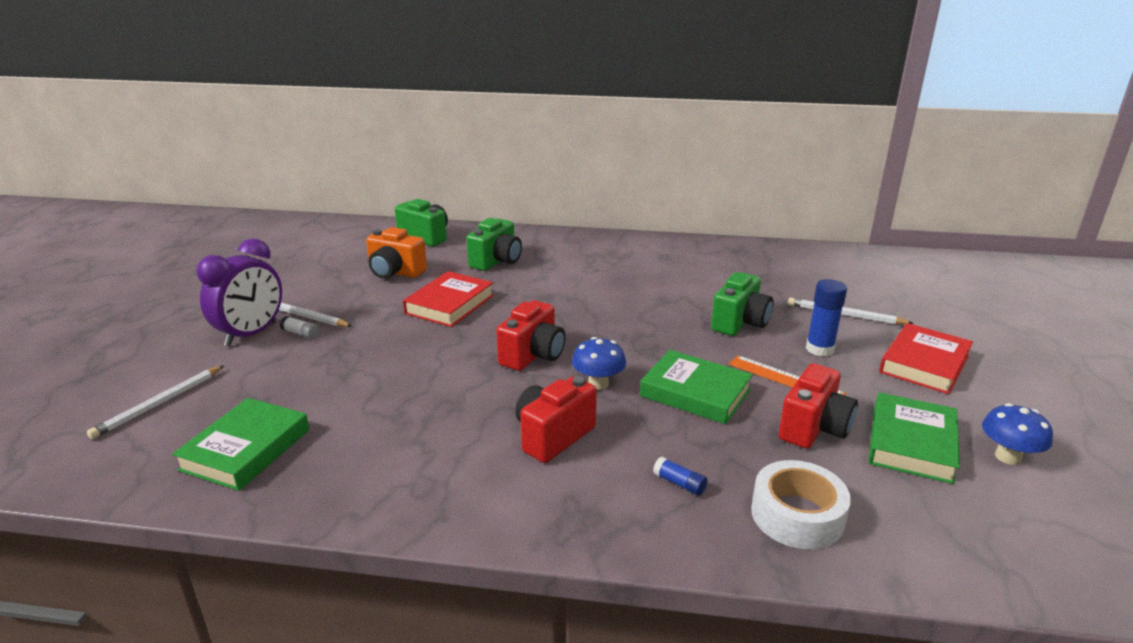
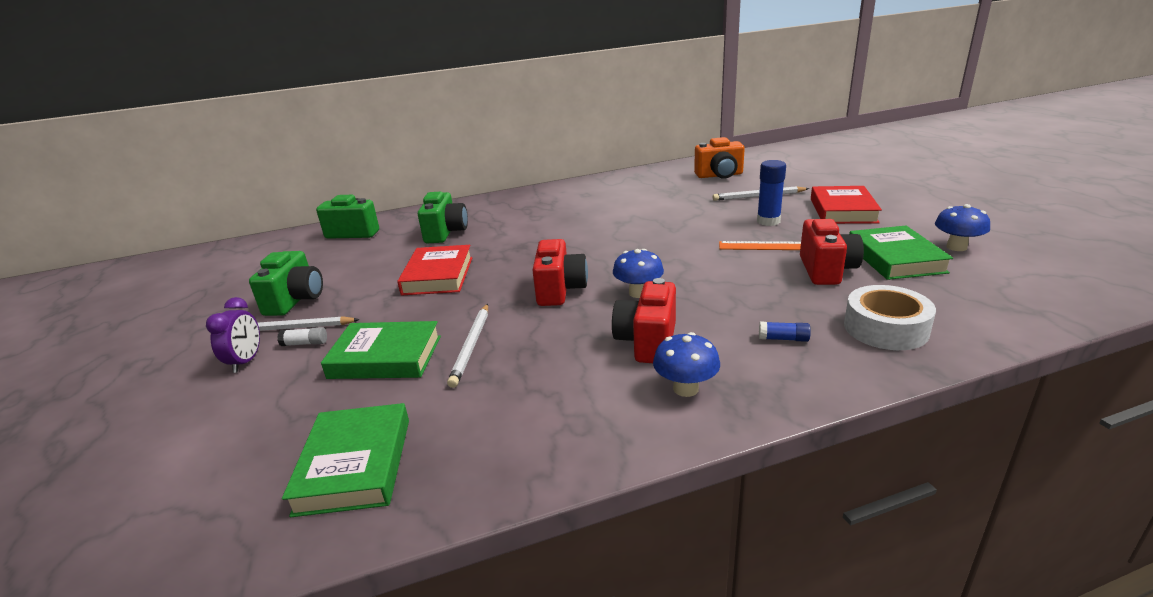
camera: 25 degrees left, 0 degrees up
white pencil [87,365,225,439] -> white pencil moved to [447,304,488,388]
purple clock [196,239,282,347] -> purple clock [206,297,260,373], size x0.59
orange camera [366,227,427,279] -> orange camera moved to [694,137,745,179]
green book [640,350,753,424] -> green book moved to [321,321,441,379]
green camera [711,272,773,336] -> green camera moved to [249,251,323,316]
none -> blue mushroom [653,332,720,397]

